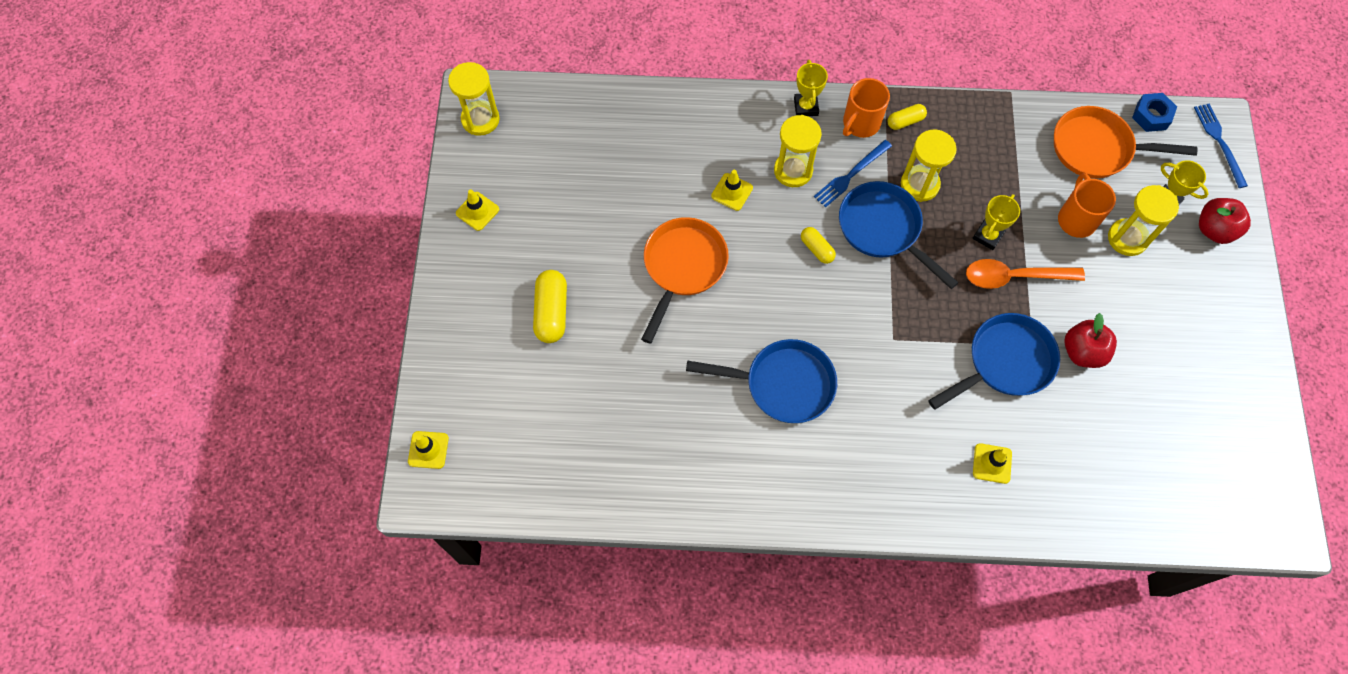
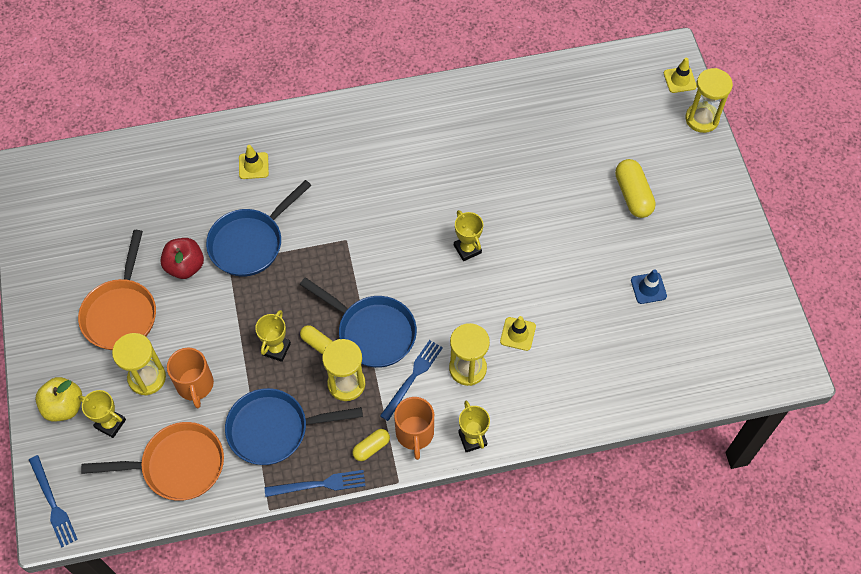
camera: 165 degrees right, 5 degrees down
yellow hourglass [448,62,500,136] -> yellow hourglass moved to [685,68,733,133]
yellow traffic cone [456,189,499,231] -> none
orange pan [641,217,729,344] -> orange pan moved to [78,230,156,350]
blue pan [686,339,837,423] -> blue pan moved to [225,388,363,465]
yellow capsule [801,227,836,264] -> yellow capsule moved to [300,325,333,354]
orange mug [843,78,890,138] -> orange mug turned 150 degrees clockwise [394,397,434,460]
orange spoon [966,259,1085,289] -> none
blue nut [1132,93,1177,132] -> none
red apple [1199,198,1251,244] -> yellow apple [35,377,82,422]
none -> blue fork [265,470,366,497]
none -> yellow trophy [454,210,483,261]
none -> blue traffic cone [631,269,667,304]

